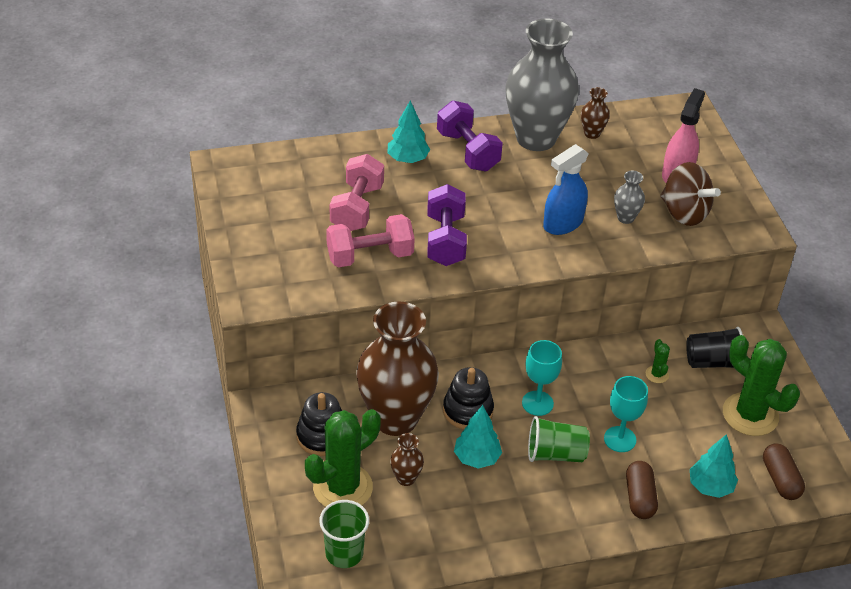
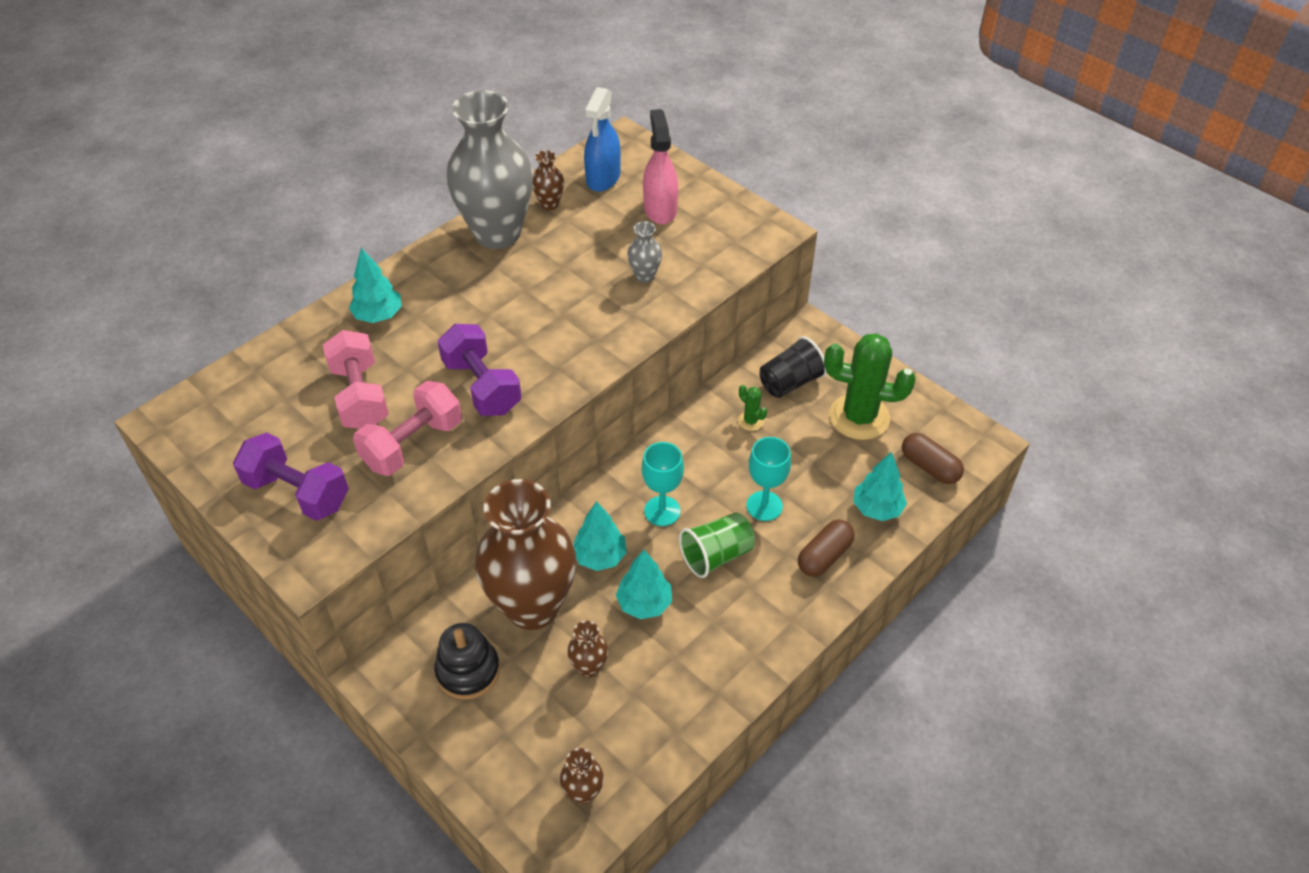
camera: 30 degrees left, 5 degrees up
green cactus [305,409,381,507] -> none
green cup [319,500,369,568] -> brown vase [560,748,604,805]
purple dumbbell [437,101,503,171] -> purple dumbbell moved to [233,432,349,521]
black stacking toy [443,367,494,429] -> turquoise tree [573,501,627,571]
blue spray bottle [543,144,589,235] -> blue spray bottle moved to [584,87,621,192]
brown capsule [626,461,658,519] -> brown capsule turned 75 degrees clockwise [798,520,855,577]
brown spinning top [660,162,721,226] -> none

